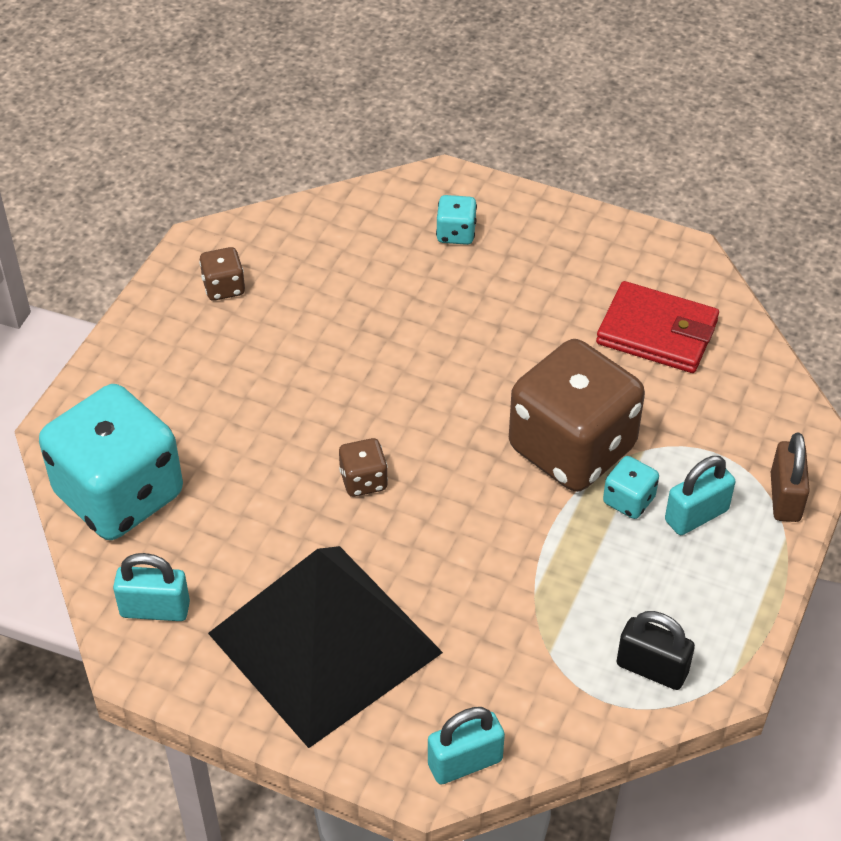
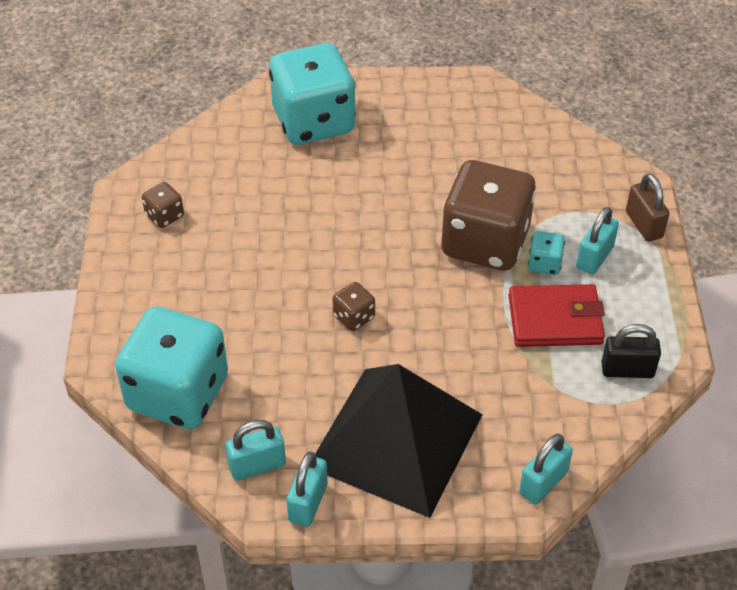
camera: 25 degrees left, 0 degrees up
turquoise dice [436,195,477,245] -> turquoise dice [269,43,356,145], size x2.44
red wallet [596,281,719,373] -> red wallet moved to [509,284,605,347]
none -> turquoise padlock [286,452,328,527]

